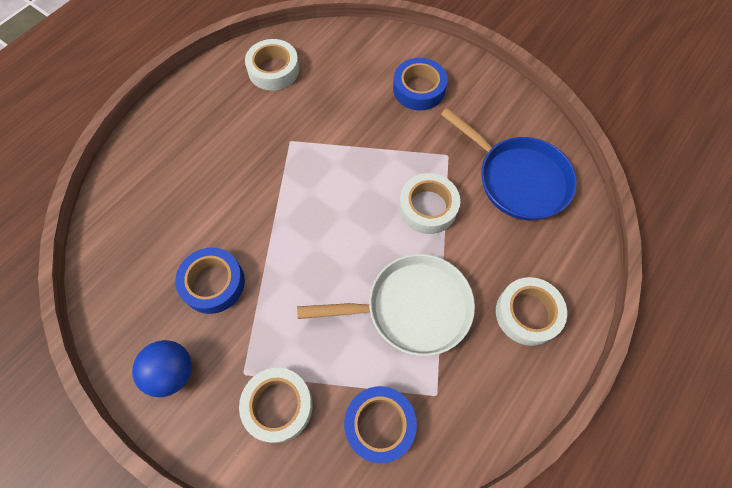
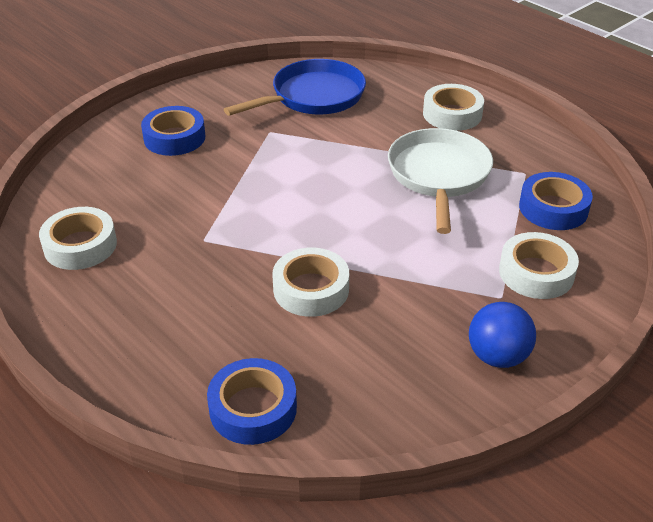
camera: 80 degrees left, 25 degrees down
blue tape [175,247,245,314] -> blue tape moved to [207,358,297,445]
white tape [399,173,460,234] -> white tape moved to [272,248,349,317]

